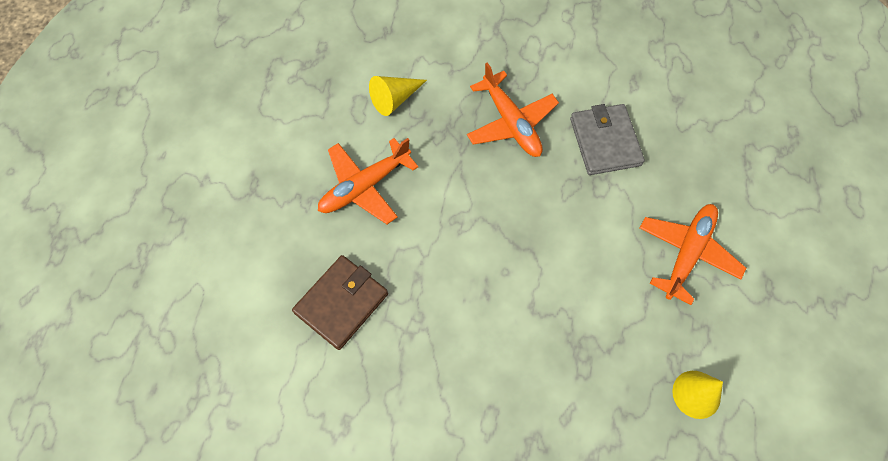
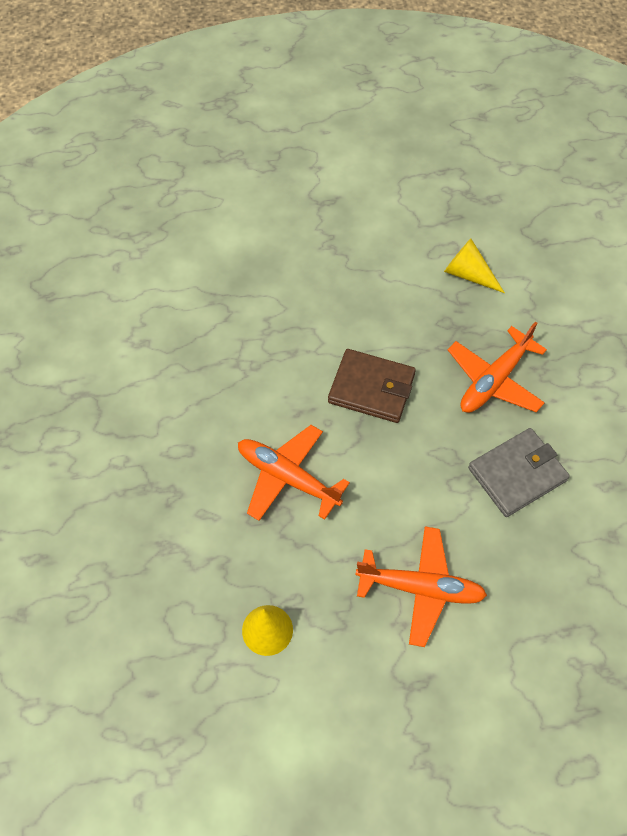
camera: 70 degrees right, 5 degrees down
brown wallet [292,255,388,350] -> brown wallet moved to [328,349,416,423]
orange plane [318,138,418,224] -> orange plane moved to [238,425,350,521]

